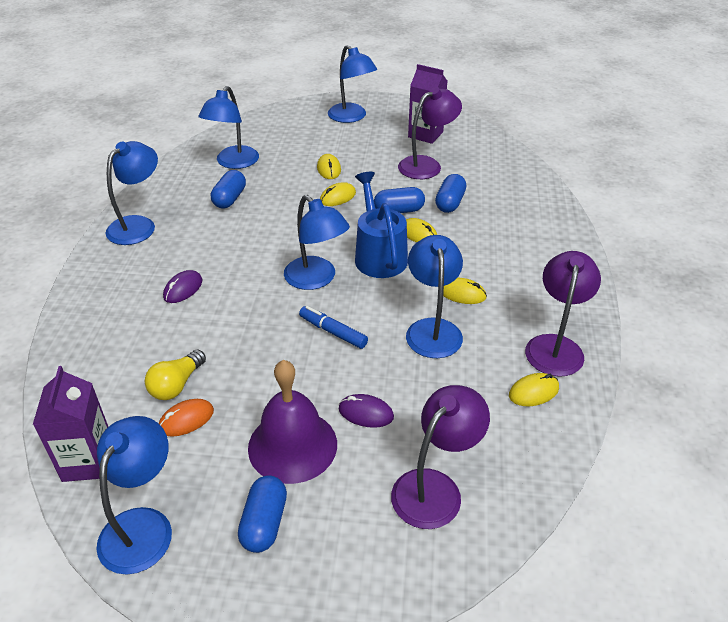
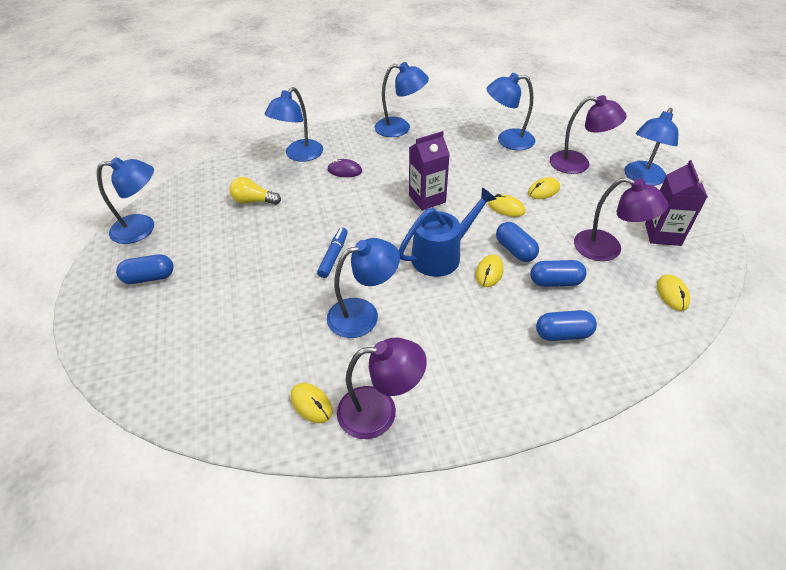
camera: 70 degrees right, 5 degrees up
purple carton [33,366,108,482] -> purple carton moved to [409,131,450,211]
orange mouse [159,399,214,436] -> none
blue capsule [211,170,246,209] -> blue capsule moved to [536,310,597,341]
purple bell [248,360,337,484] -> none
blue lamp [284,195,350,290] -> blue lamp moved to [264,87,323,162]
purple mouse [339,394,394,428] -> none
purple lamp [391,385,490,529] -> purple lamp moved to [550,95,627,174]
yellow mouse [443,278,487,304] -> yellow mouse moved to [657,274,690,311]

